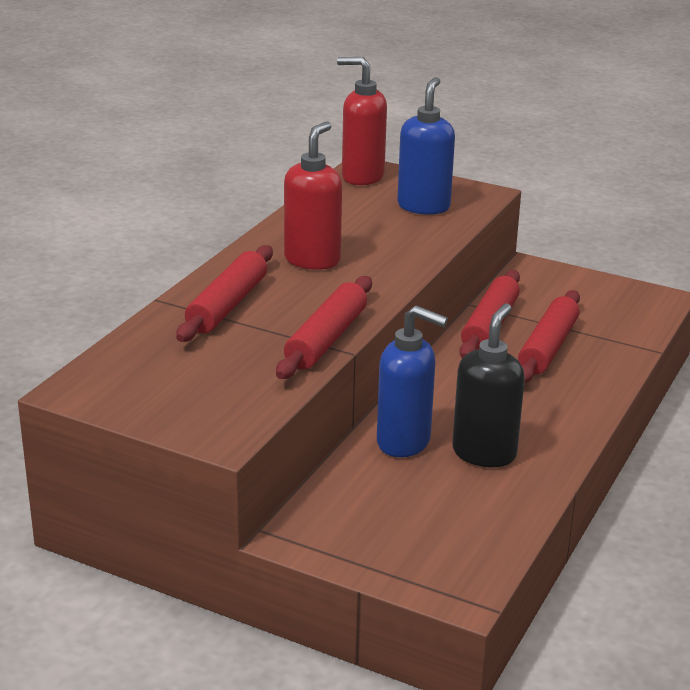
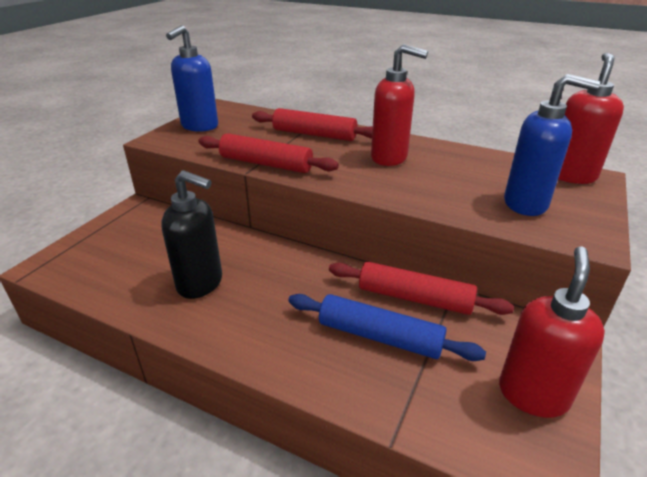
camera: 90 degrees right, 5 degrees up
blue soap dispenser [377,305,448,457] -> blue soap dispenser moved to [166,25,218,132]
red rolling pin [518,290,580,383] -> blue rolling pin [288,294,486,361]
none -> red soap dispenser [499,246,605,418]

